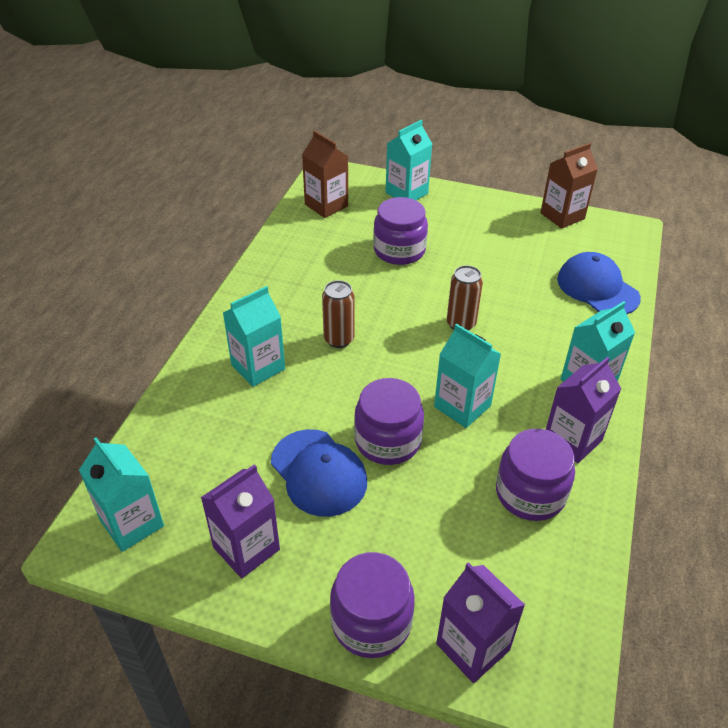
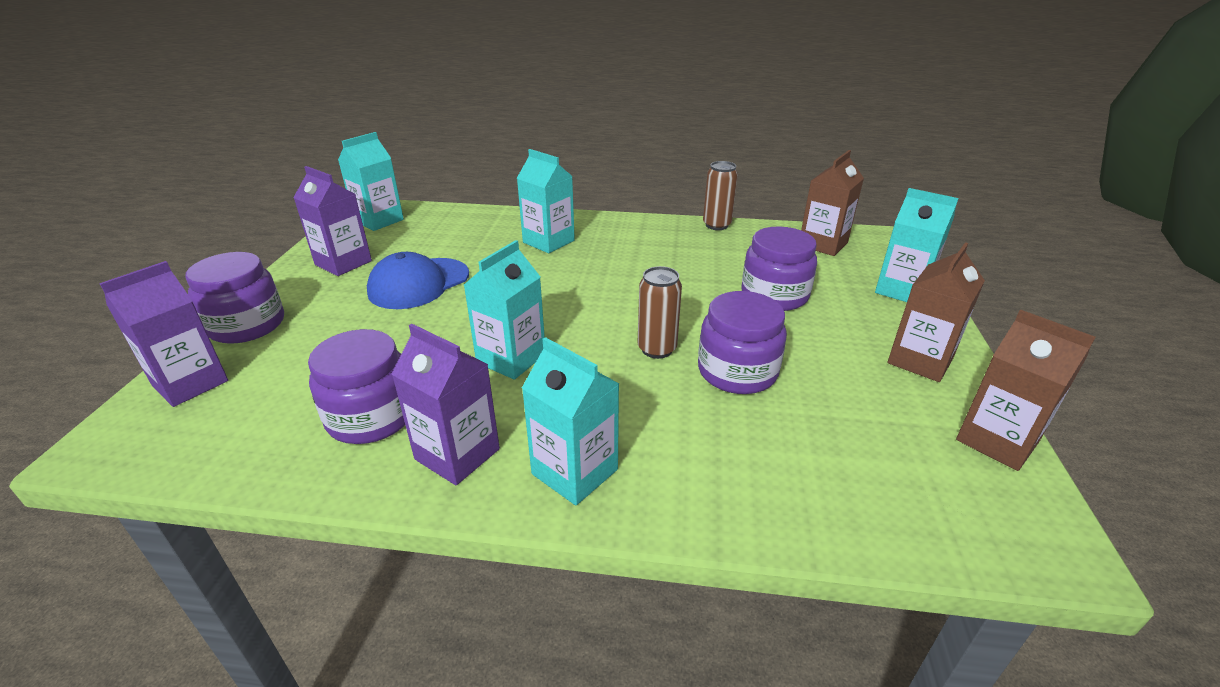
camera: 80 degrees right, 10 degrees down
brown can [322,280,355,348] -> brown can moved to [703,161,738,230]
purple jar [354,378,424,465] -> purple jar moved to [698,291,787,394]
blue cap [557,252,641,314] -> none
none -> brown carton [887,242,985,382]

